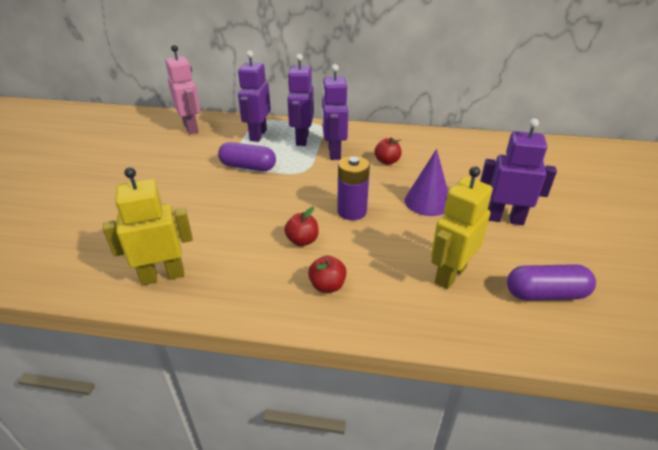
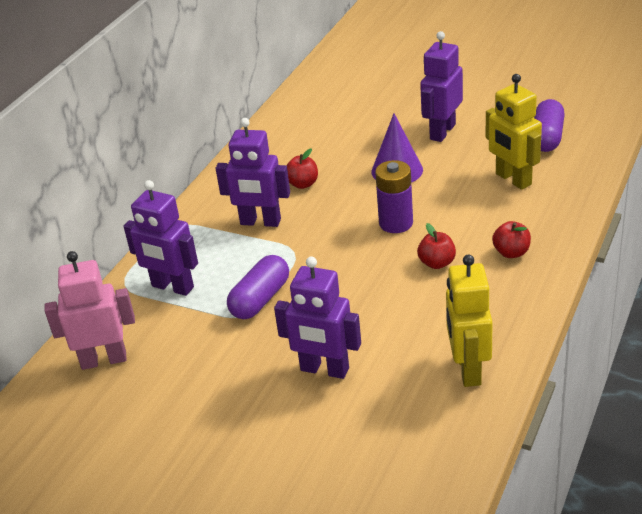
camera: 70 degrees left, 0 degrees up
purple robot [287,54,314,146] -> purple robot moved to [274,256,361,379]

